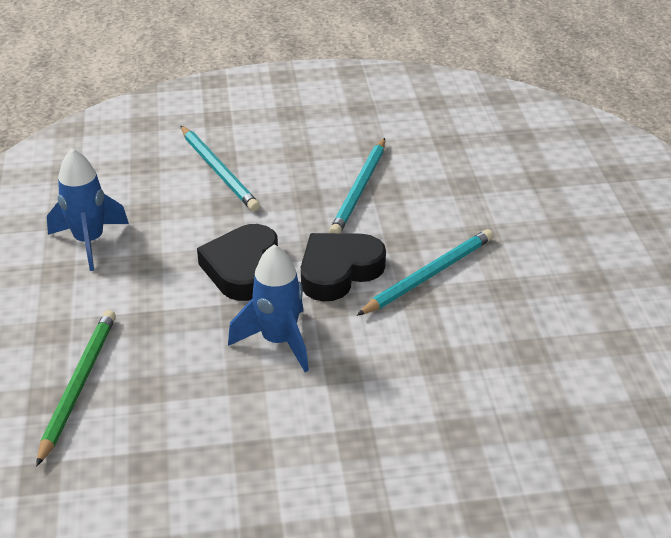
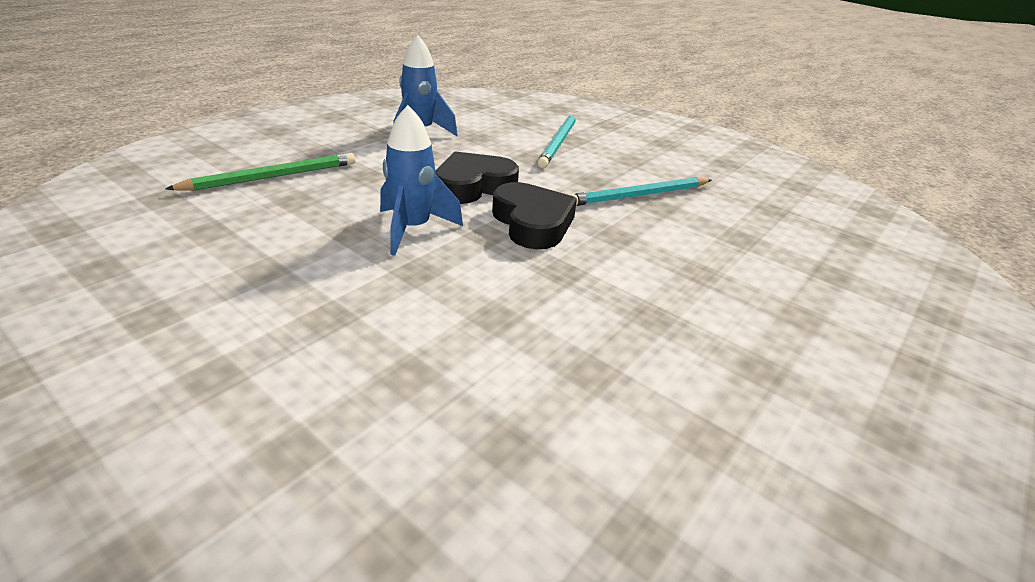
camera: 45 degrees right, 5 degrees down
black heart [301,233,386,301] -> black heart turned 60 degrees clockwise [492,182,577,249]
turquoise pencil [357,229,493,316] -> none

